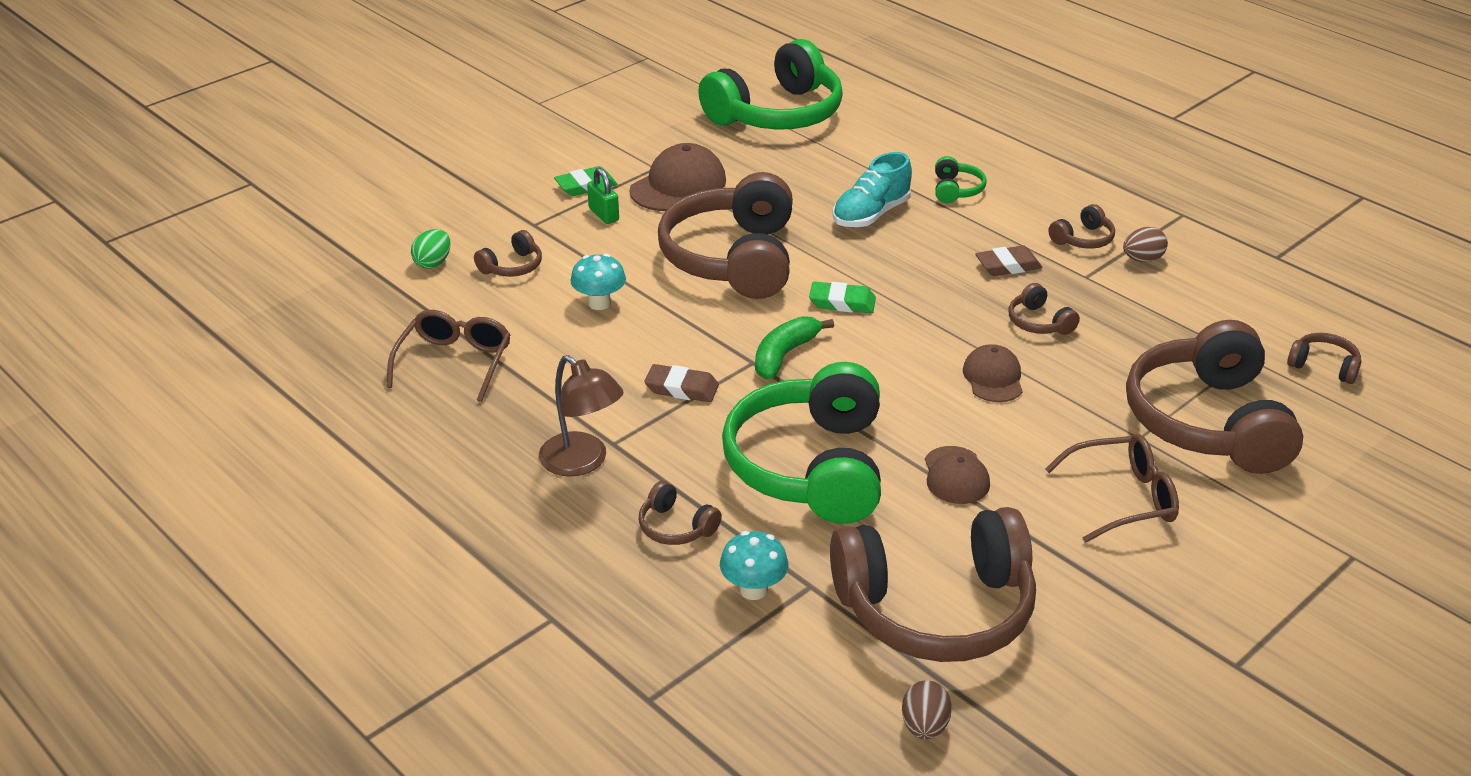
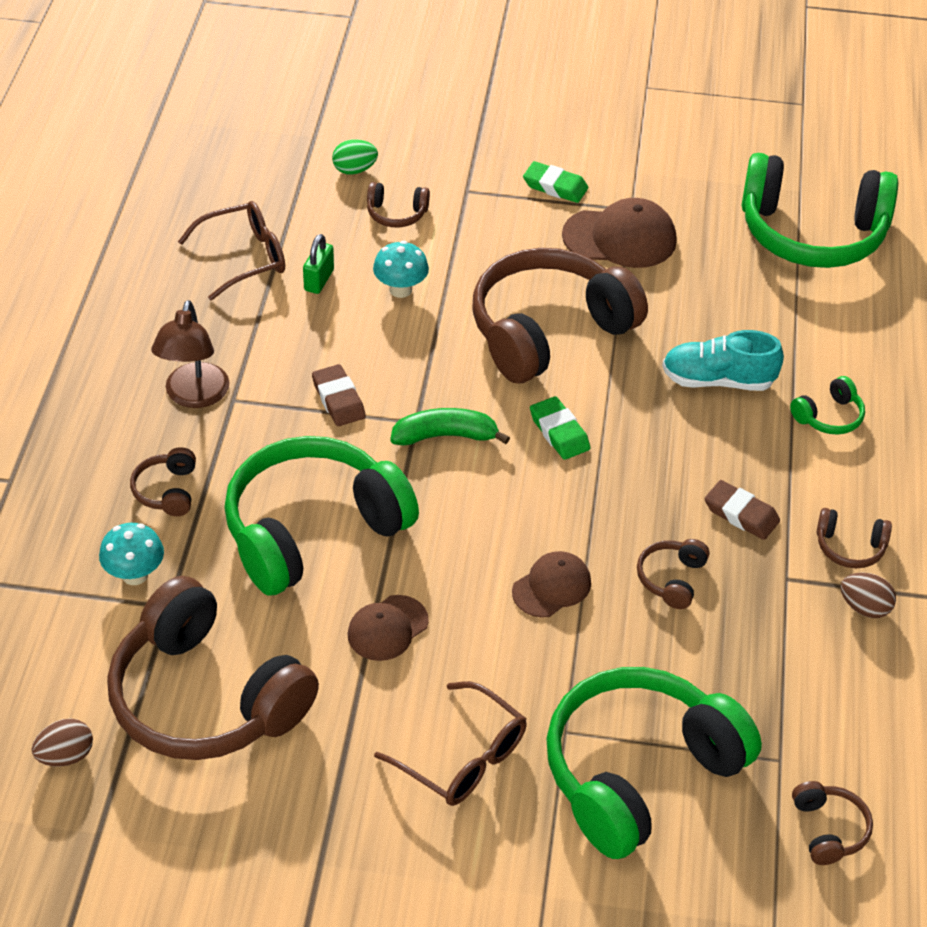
camera: 50 degrees right, 10 degrees up
green padlock [587,167,619,224] -> green padlock moved to [303,234,334,294]
brown headphones [1126,320,1303,474] -> green headphones [546,667,762,859]

